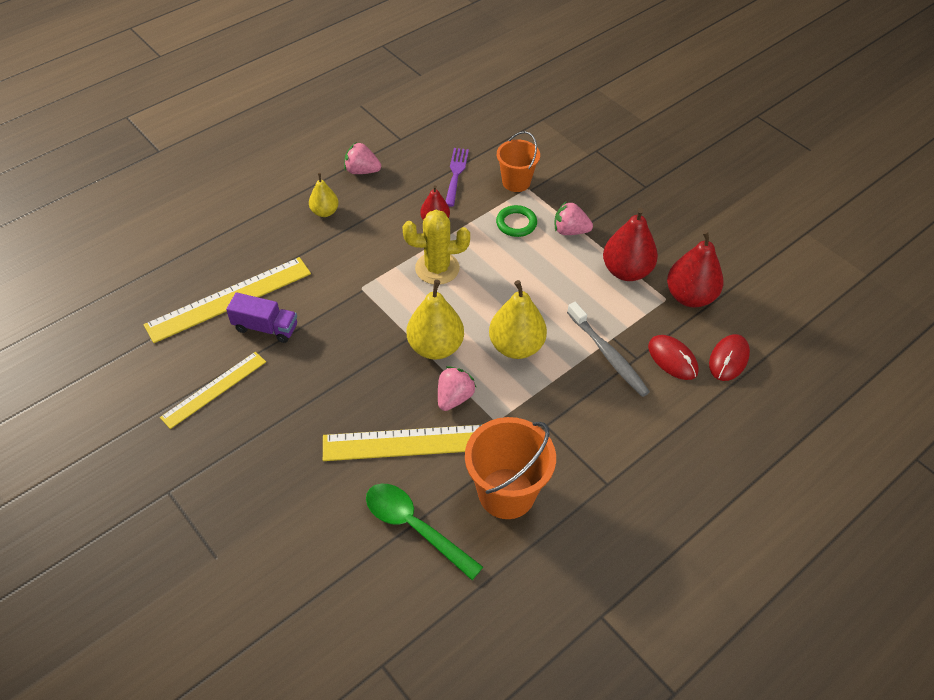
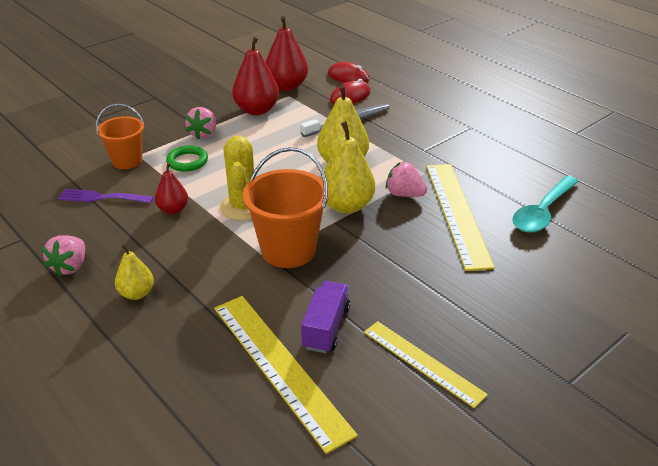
camera: 90 degrees left, 15 degrees down
green spoon [366,484,483,580] -> turquoise spoon [512,176,579,233]
orange bucket [465,417,556,519] -> orange bucket moved to [243,147,329,268]

